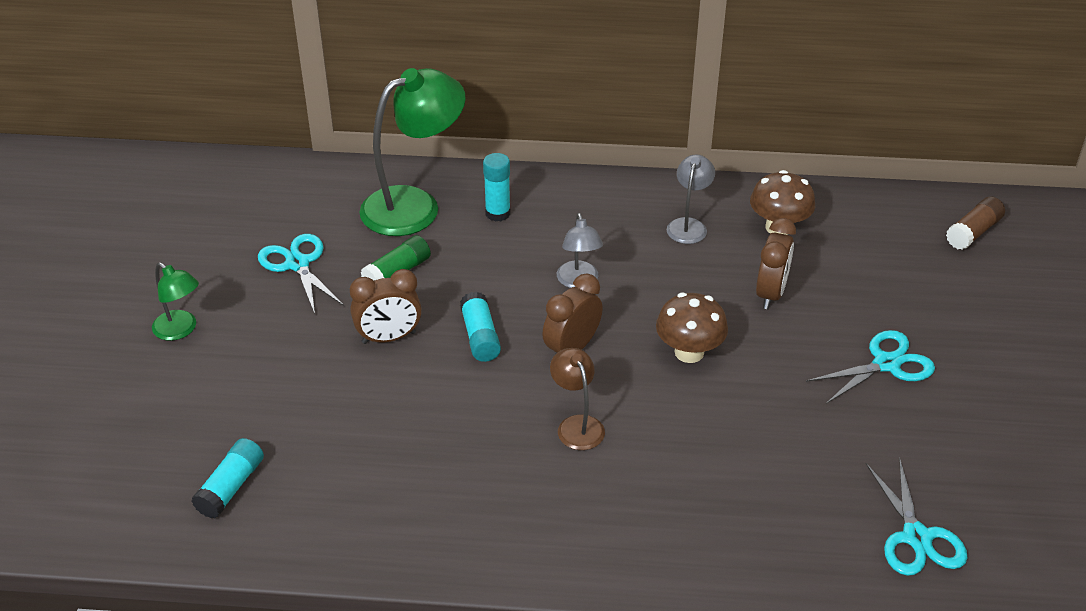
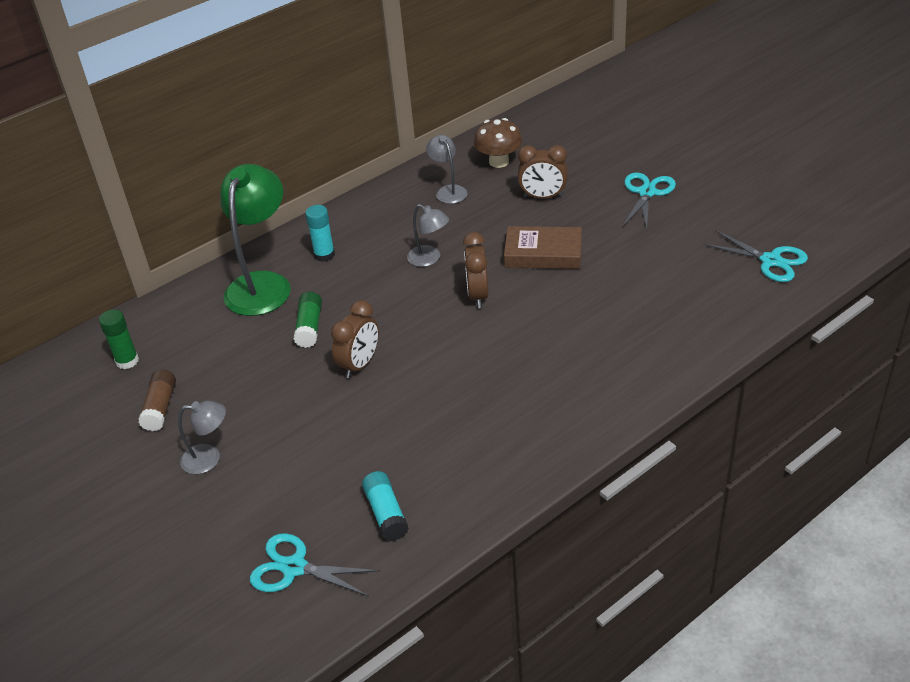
camera: 40 degrees left, 0 degrees up
green lamp [152,262,199,341] -> grey lamp [178,401,226,474]
turquoise scissors [258,234,344,314] -> turquoise scissors moved to [250,533,380,596]
turquoise glue stick [460,292,501,362] -> none
brown lamp [550,348,605,450] -> none
brown mushroom [656,292,728,363] -> brown book [504,226,582,269]
brown clock [756,218,796,309] -> brown clock turned 120 degrees clockwise [518,145,568,199]
brown glue stick [946,197,1005,250] -> brown glue stick moved to [138,369,176,431]
none -> green glue stick [99,309,139,369]

